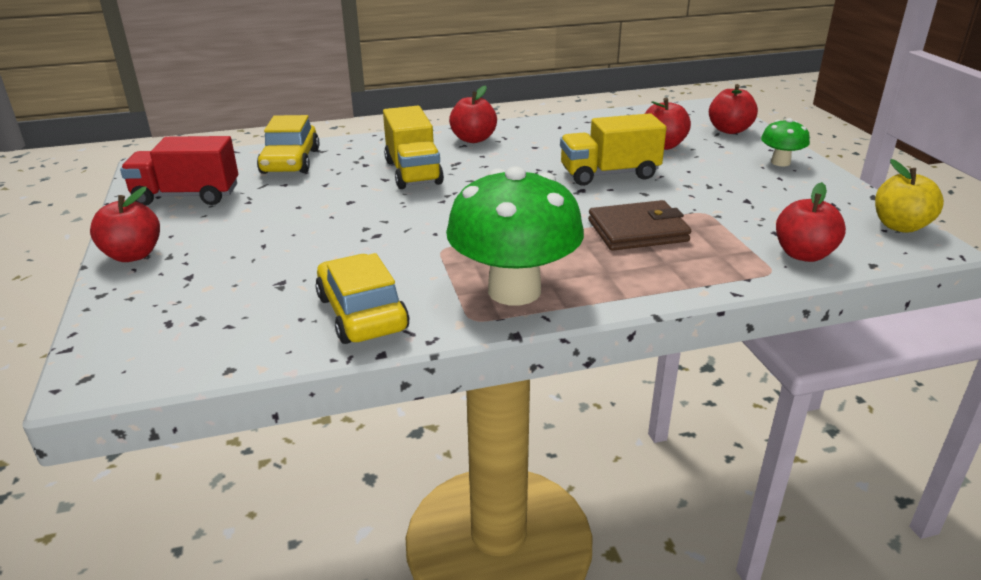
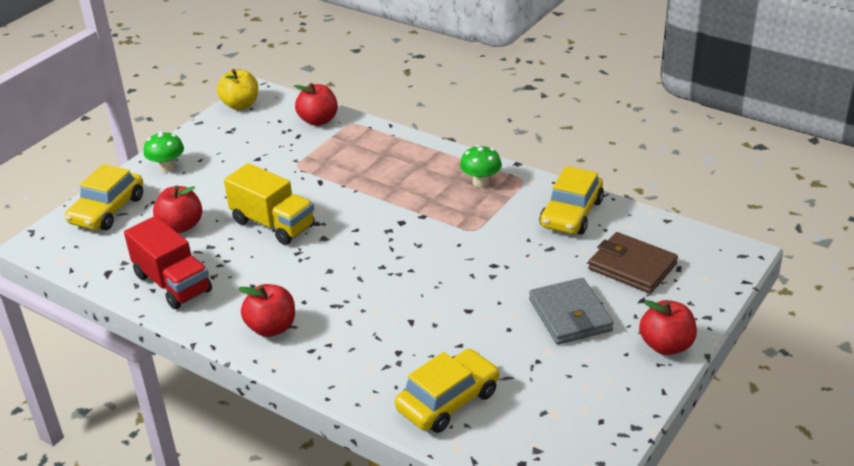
camera: 130 degrees left, 5 degrees up
red truck [120,136,238,206] -> red truck moved to [124,216,212,309]
yellow truck [383,106,444,189] -> none
green mushroom [446,166,584,306] -> green mushroom [460,145,502,187], size x0.47
brown wallet [588,200,691,251] -> brown wallet moved to [588,232,678,294]
red apple [709,84,758,134] -> yellow car [65,164,143,230]
none -> grey wallet [529,278,613,345]

